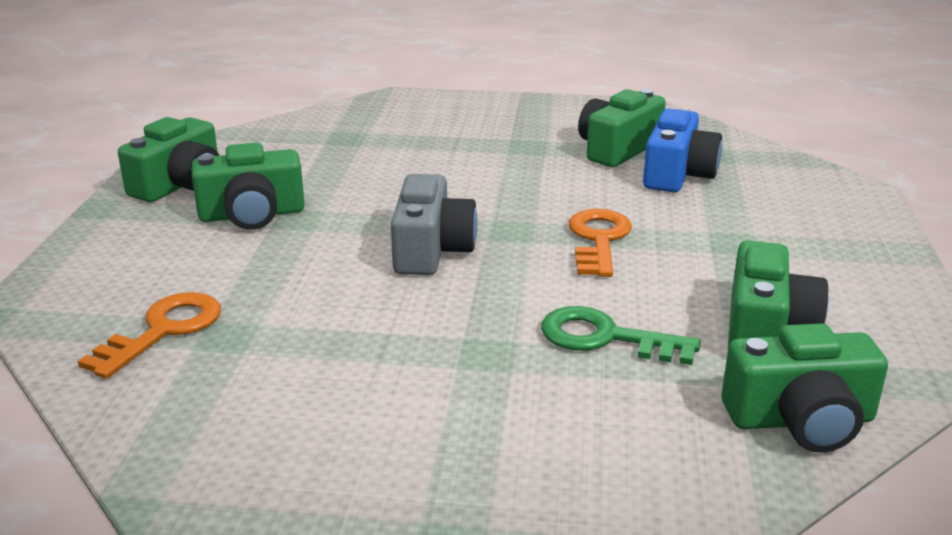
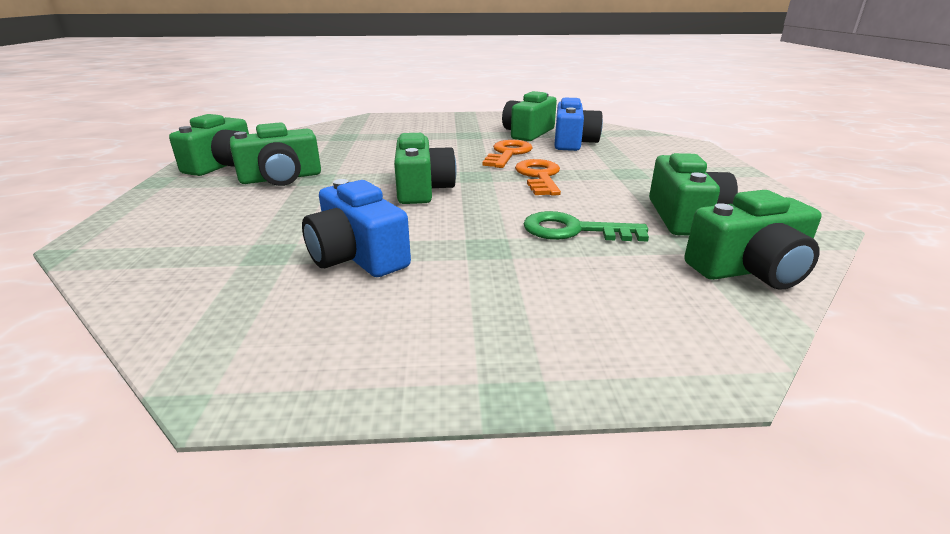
camera: 10 degrees left, 0 degrees up
orange key [78,292,221,379] -> orange key moved to [482,140,533,168]
grey camera [391,174,478,275] -> green camera [394,133,457,204]
none -> blue camera [302,179,411,277]

